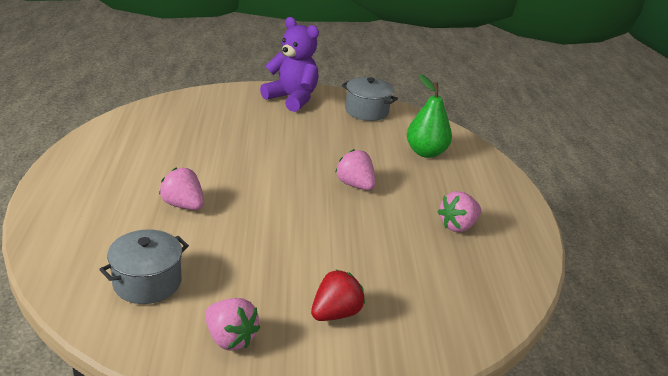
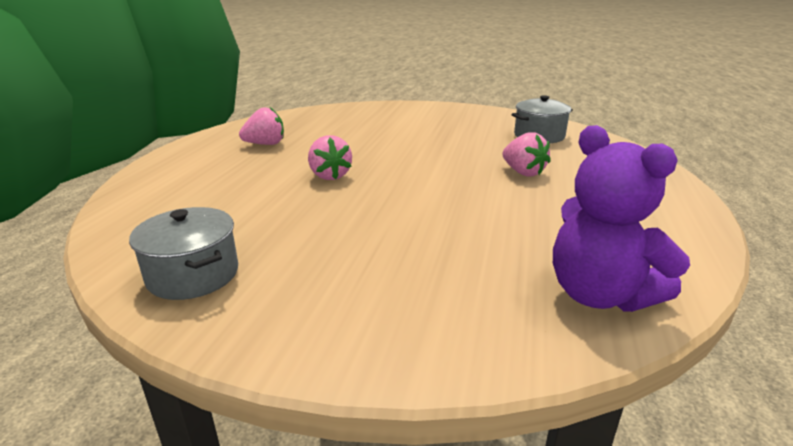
camera: 160 degrees left, 5 degrees down
pink strawberry [205,298,260,350] -> none
purple teddy bear [260,17,319,112] -> purple teddy bear moved to [553,125,690,312]
red strawberry [311,270,365,321] -> none
green pear [407,74,452,158] -> none

